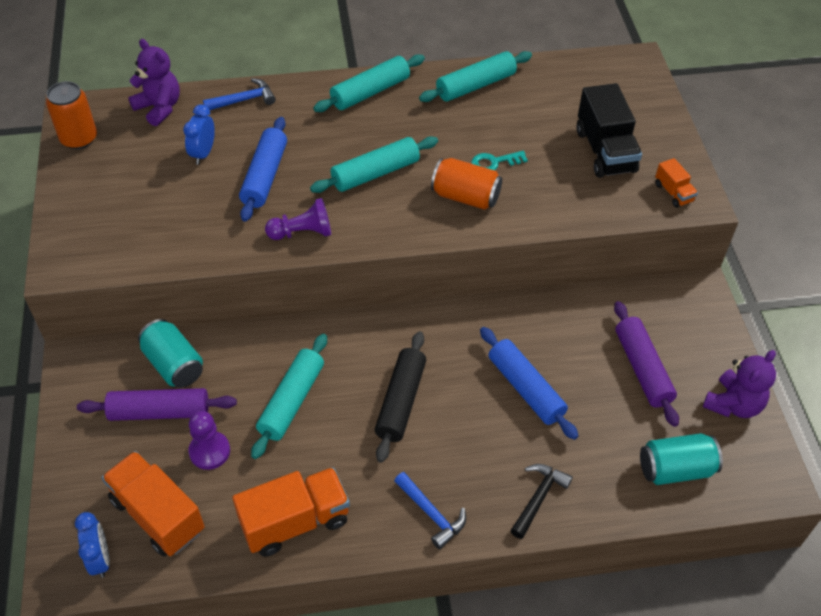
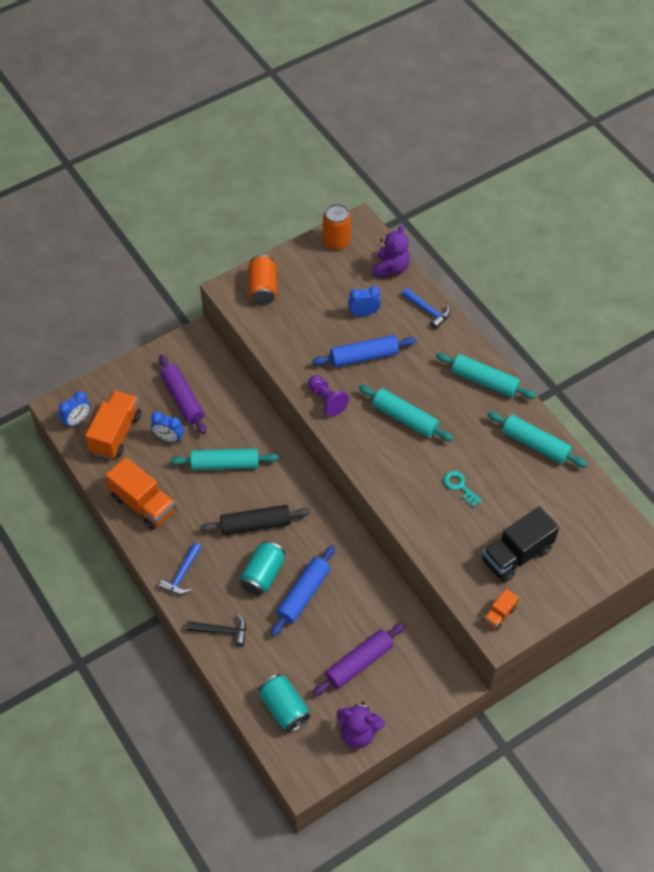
camera: 65 degrees right, 5 degrees up
turquoise can [138,319,203,388] -> turquoise can moved to [240,541,285,596]
purple pawn [188,411,230,470] -> blue clock [151,411,184,443]
orange can [431,158,502,210] -> orange can moved to [248,255,277,305]

